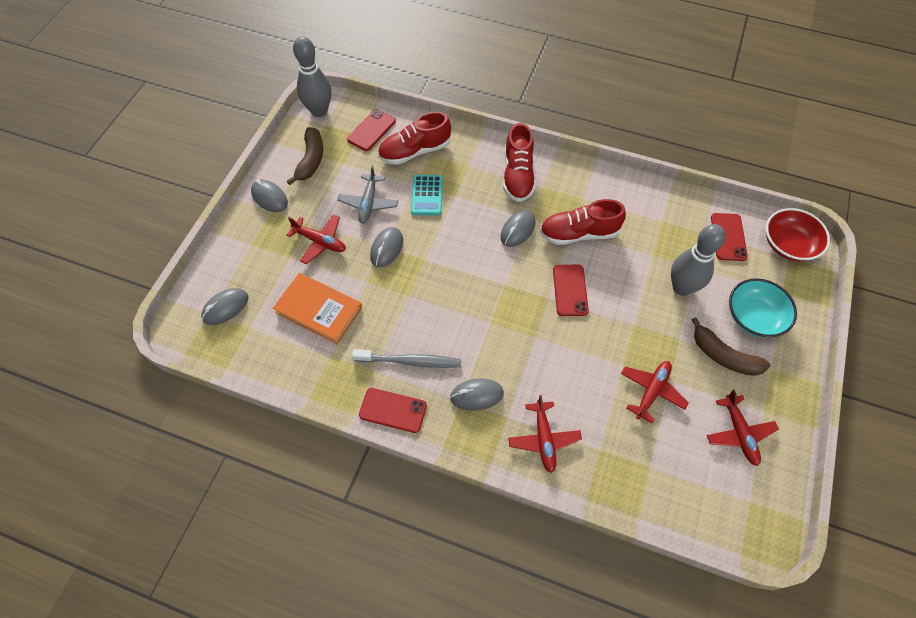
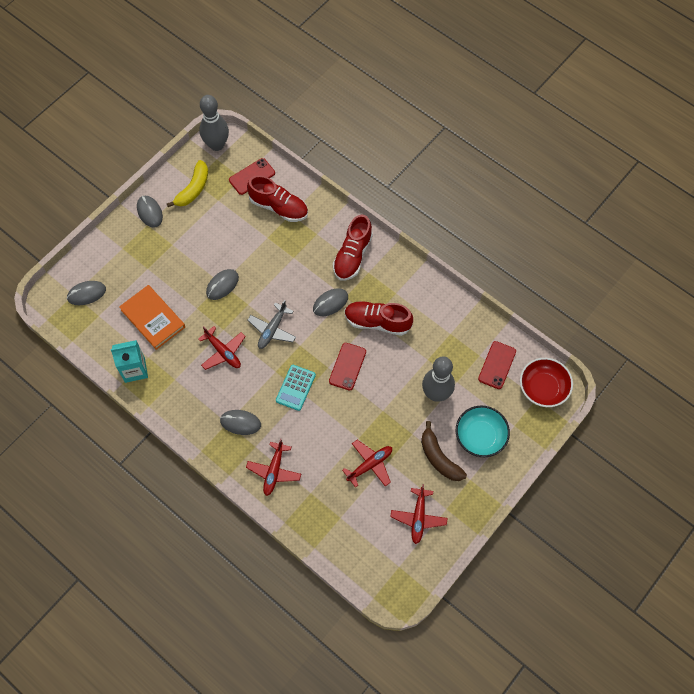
camera: 20 degrees right, 5 degrees up
red plane [286,214,346,264] -> red plane moved to [198,326,246,370]
brown banana [287,127,323,185] -> yellow banana [167,160,208,207]
grey plane [337,165,398,224] -> grey plane moved to [248,300,296,349]
grey toothbrush [352,349,461,368] -> none
red phone [359,388,427,433] -> none
red shoe [378,111,451,165] -> red shoe turned 150 degrees counterclockwise [247,175,308,222]
turquoise calculator [411,175,443,216] -> turquoise calculator moved to [276,365,316,411]
none -> turquoise carton [111,340,148,383]

